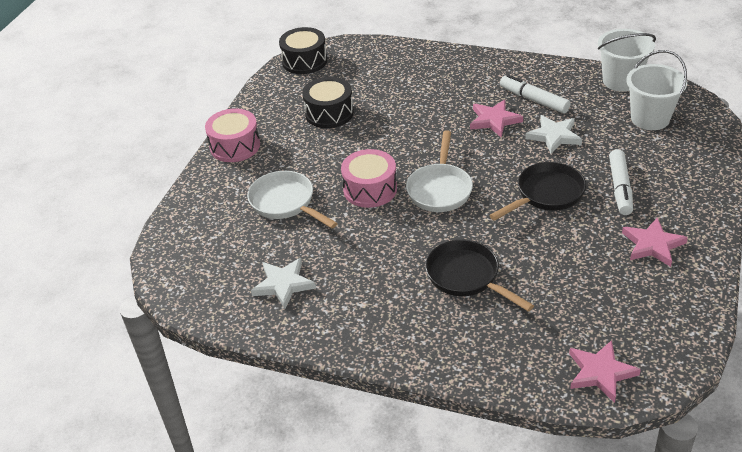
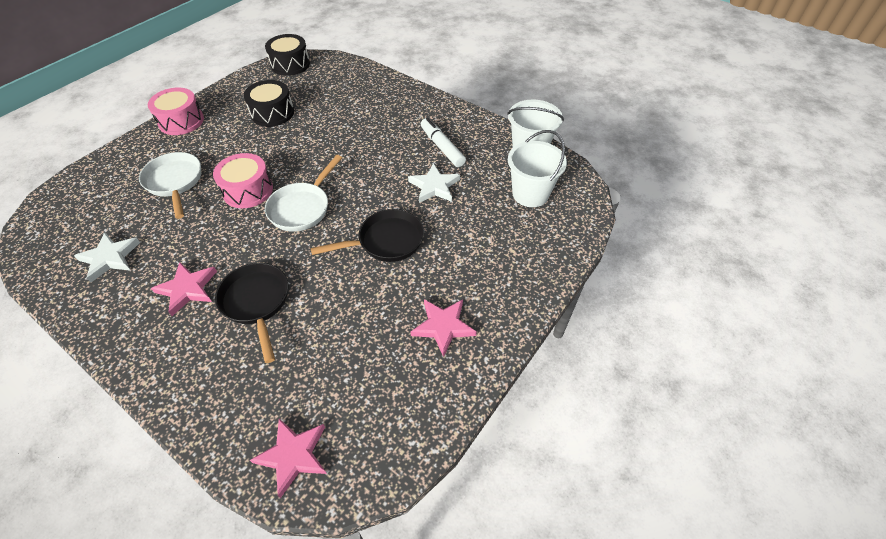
camera: 15 degrees right, 10 degrees up
pink star [470,100,523,137] -> pink star moved to [151,262,217,316]
white marker [609,149,633,215] -> none

